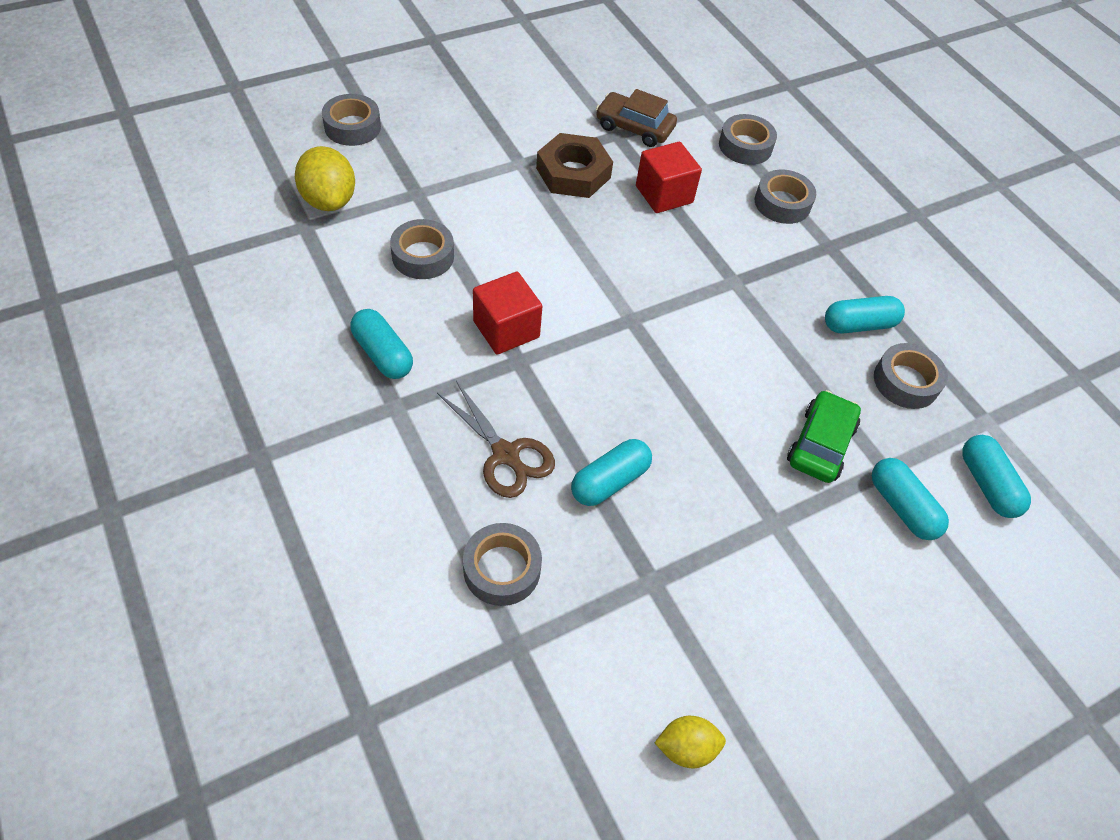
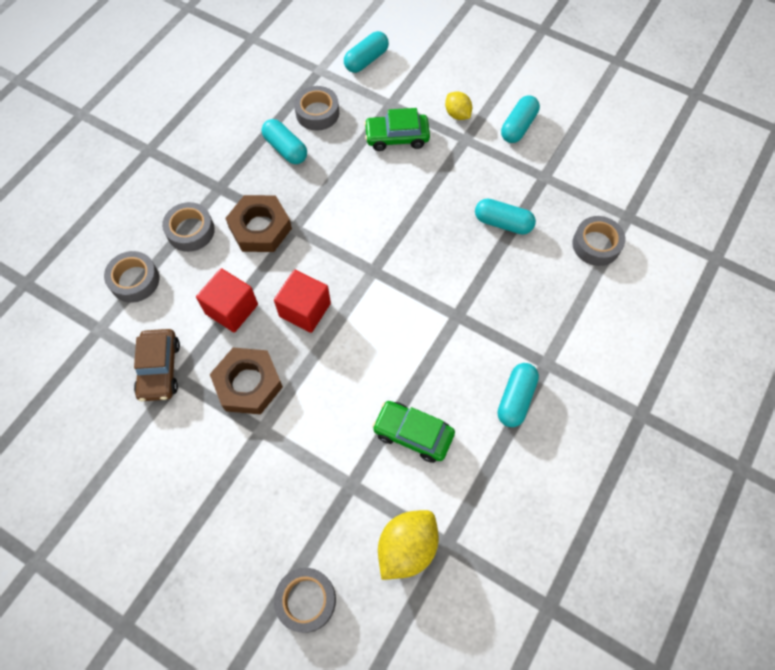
camera: 115 degrees left, 10 degrees up
grey tape [390,219,454,279] -> green car [372,401,455,463]
brown scissors [437,381,555,498] -> none
red cube [473,272,542,355] -> red cube moved to [274,270,331,333]
yellow lemon [655,716,726,769] -> yellow lemon moved to [445,91,472,120]
turquoise capsule [872,458,949,540] -> turquoise capsule moved to [501,95,540,143]
none -> brown nut [225,195,292,252]

